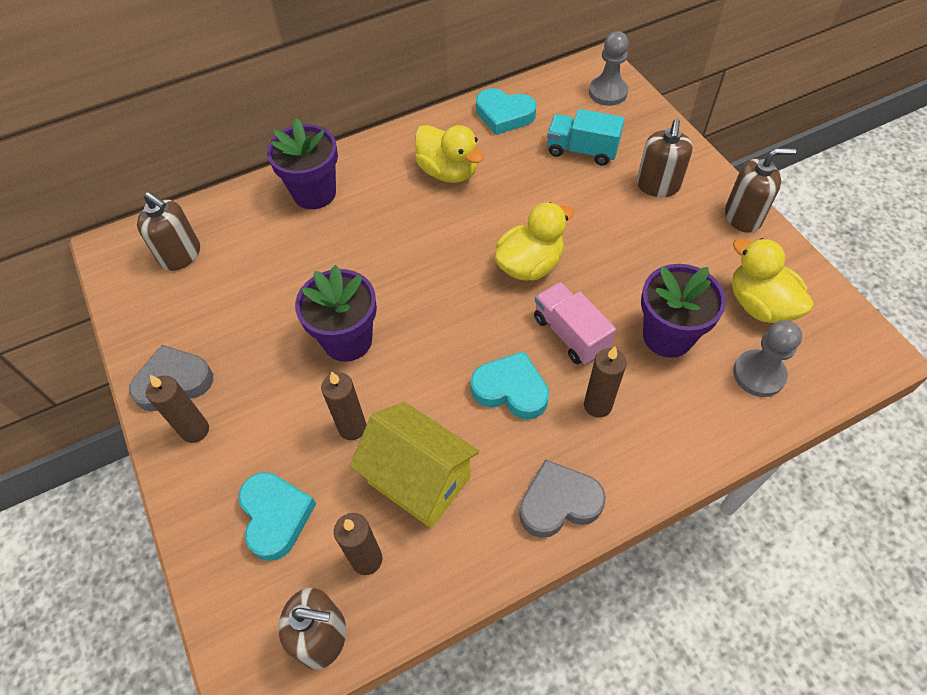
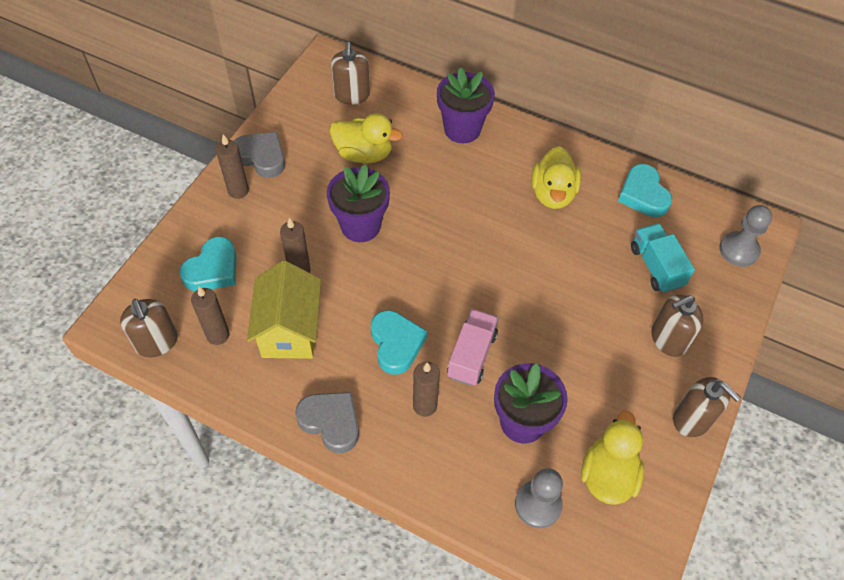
camera: 50 degrees right, 0 degrees up
yellow duck [494,202,574,281] -> yellow duck moved to [330,113,403,163]

